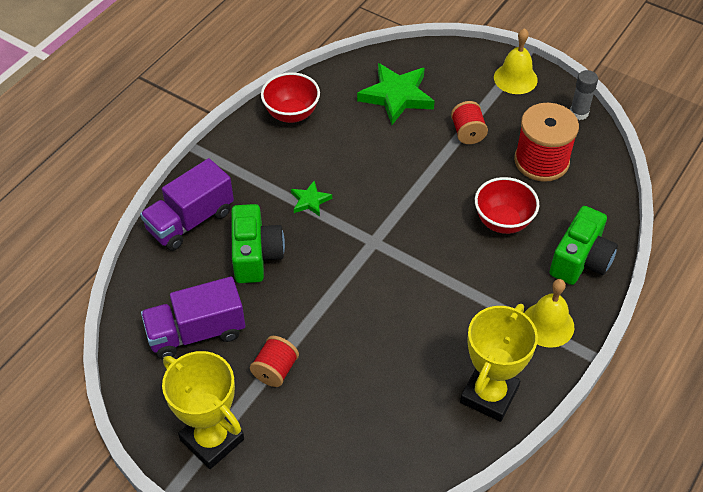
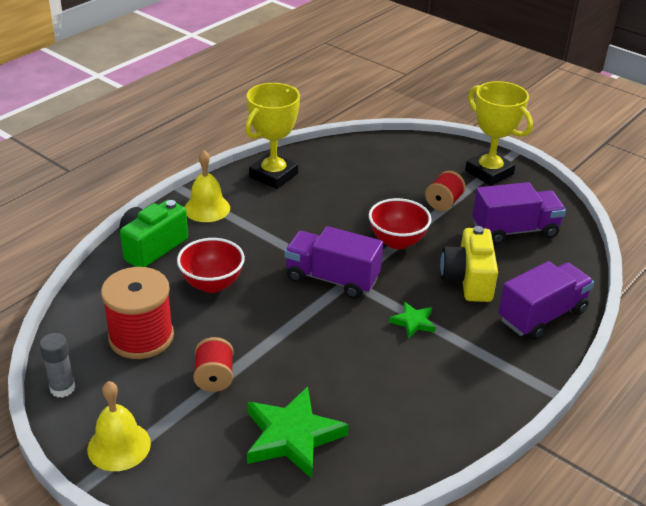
camera: 175 degrees left, 15 degrees down
green camera [231,204,285,283] -> yellow camera [440,226,498,302]
red bowl [261,72,320,123] -> red bowl moved to [369,198,431,249]
none -> purple truck [284,226,383,299]

